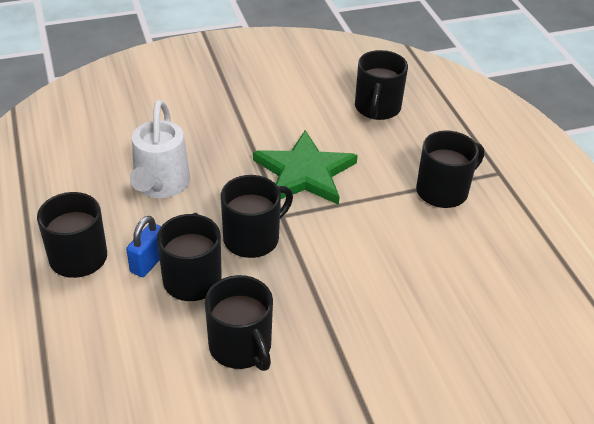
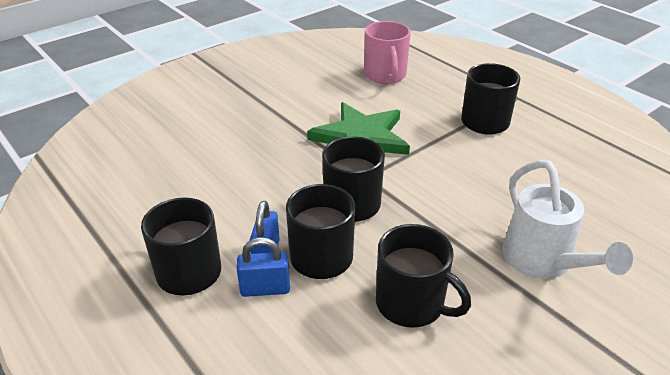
camera: 20 degrees left, 5 degrees down
white watering can [130,100,190,198] -> white watering can moved to [502,160,633,279]
black mug [355,50,408,120] -> pink mug [364,21,411,84]
none -> blue padlock [236,237,290,297]

